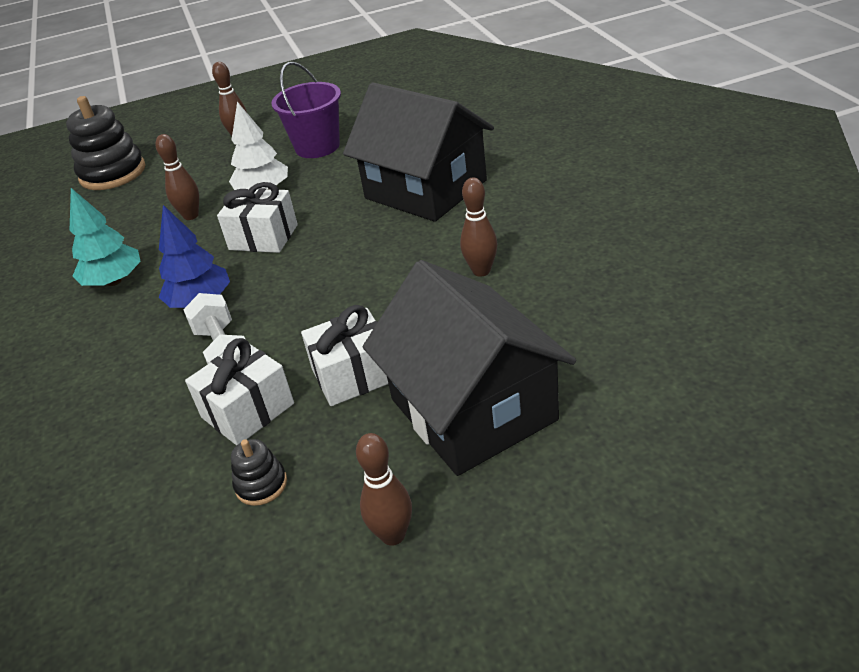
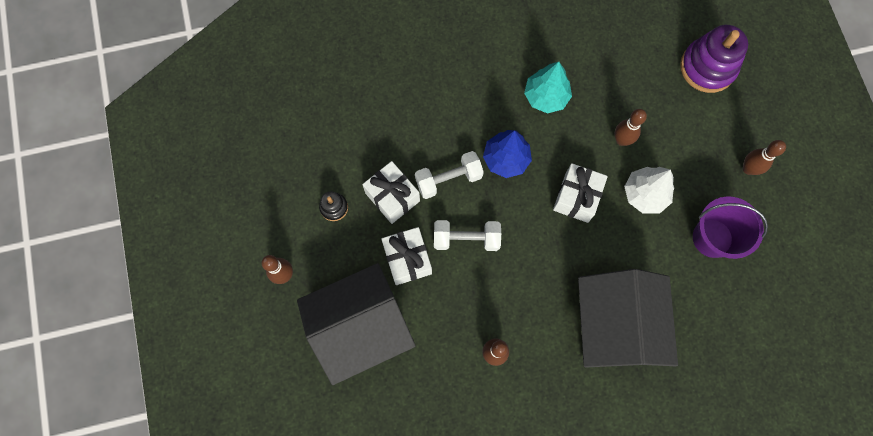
camera: 90 degrees right, 35 degrees up
black stacking toy [66,96,145,190] -> purple stacking toy [680,25,748,93]
black house [343,82,494,222] -> black house turned 45 degrees counterclockwise [578,269,678,368]
none -> white dumbbell [434,220,501,251]

